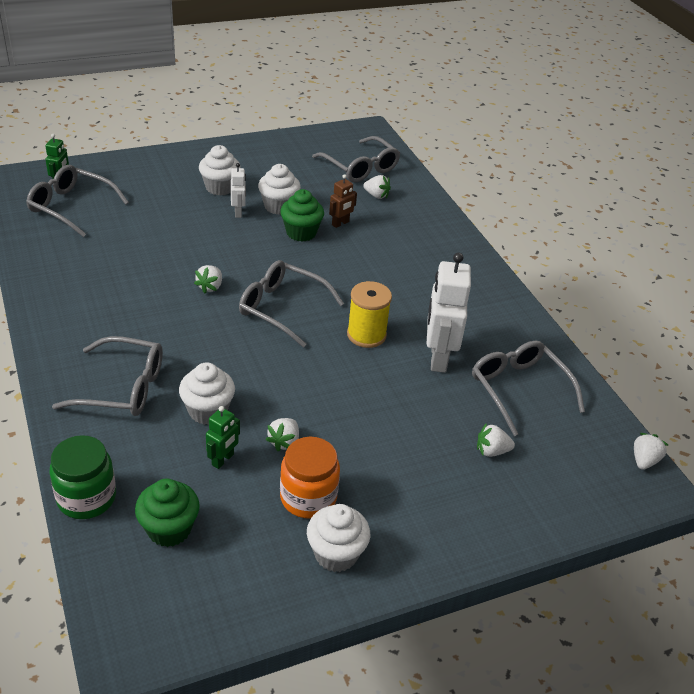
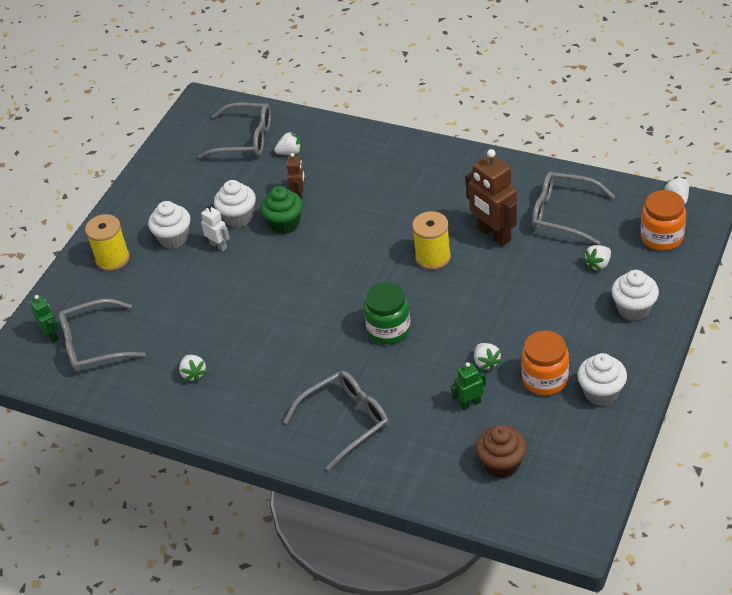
camera: 35 degrees left, 5 degrees up
green jar [50,435,116,519] -> green jar moved to [364,282,411,345]
green cupcake [135,479,200,547] -> brown cupcake [476,425,527,478]
white cupcake [179,363,235,425] -> white cupcake moved to [611,270,659,321]
white strawberry [194,265,222,293] -> white strawberry moved to [179,355,207,382]
green robot [206,406,240,469] -> green robot turned 105 degrees counterclockwise [451,362,486,410]
grey glasses [239,260,344,347] -> none
white robot [427,253,471,373] -> brown robot [465,149,517,246]
none -> yellow spool [85,214,130,271]
none -> orange jar [641,190,686,251]

